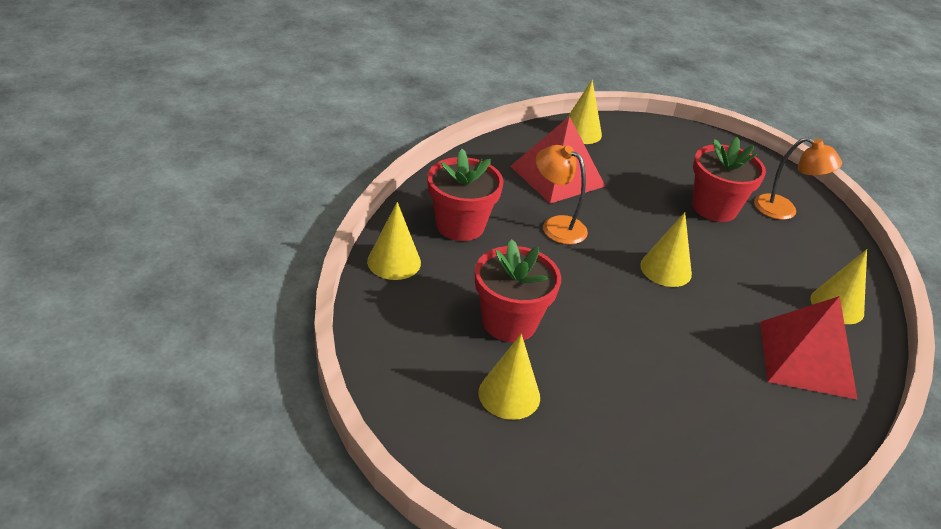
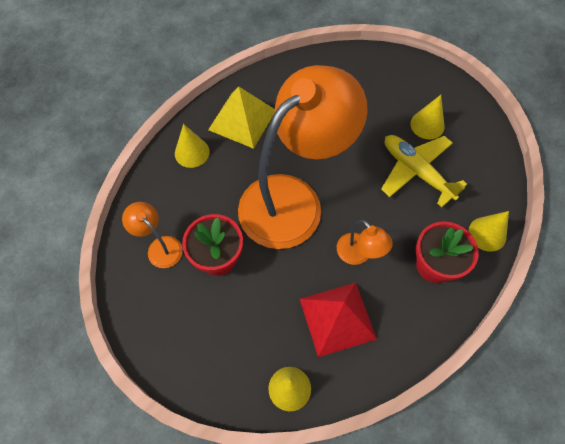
camera: 160 degrees left, 25 degrees up
red flower pot [475,239,561,342] -> yellow plane [381,135,467,208]
yellow cone [640,212,692,287] -> orange lamp [238,65,368,249]
red pyramid [760,296,858,400] -> yellow pyramid [208,86,275,149]

